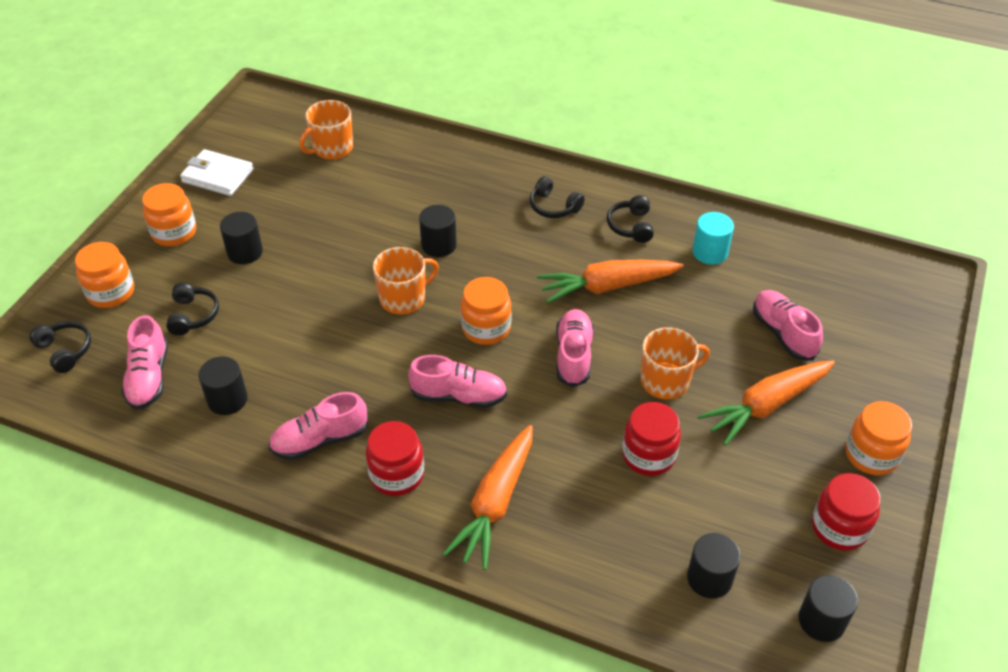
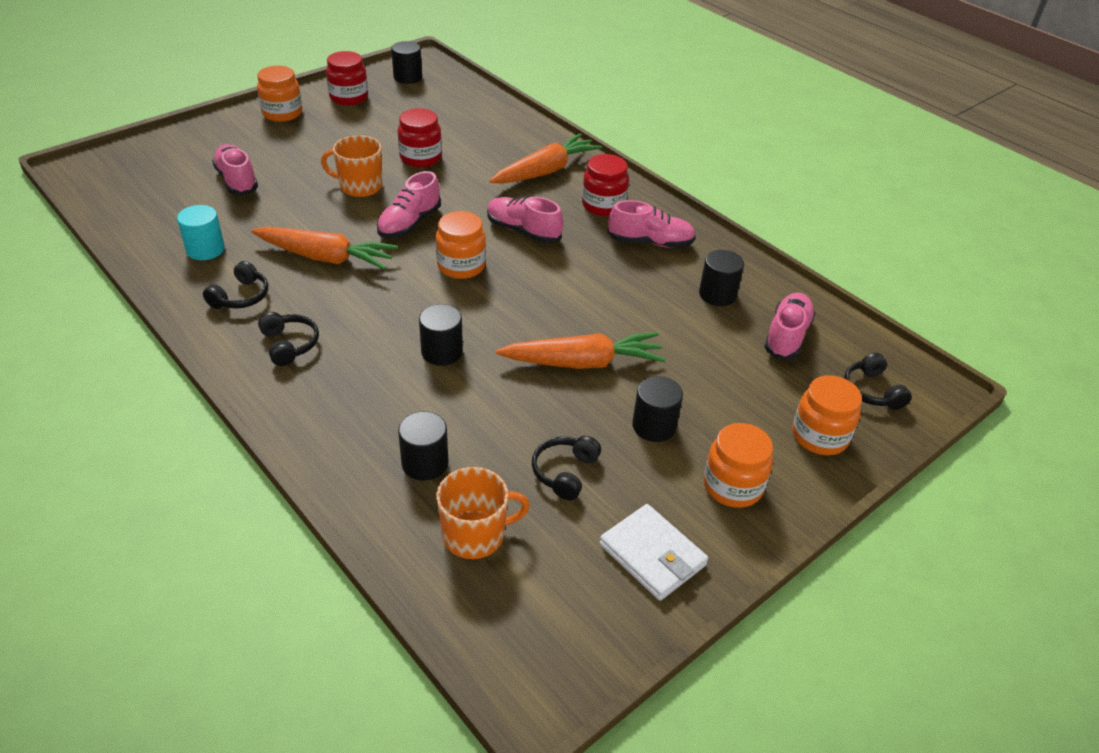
camera: 155 degrees left, 5 degrees down
black headphones [166,282,219,335] -> black headphones moved to [532,436,601,500]
orange mug [373,247,439,314] -> none
black cylinder [687,533,741,599] -> black cylinder moved to [398,411,449,481]
orange carrot [698,360,835,446] -> orange carrot moved to [496,332,666,369]
pink shoe [753,290,823,360] -> pink shoe turned 150 degrees clockwise [212,144,258,195]

